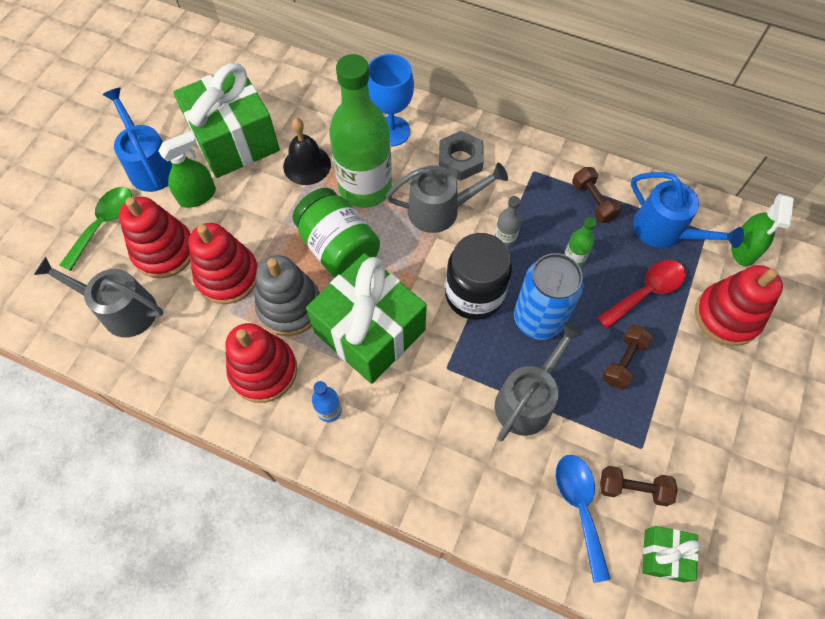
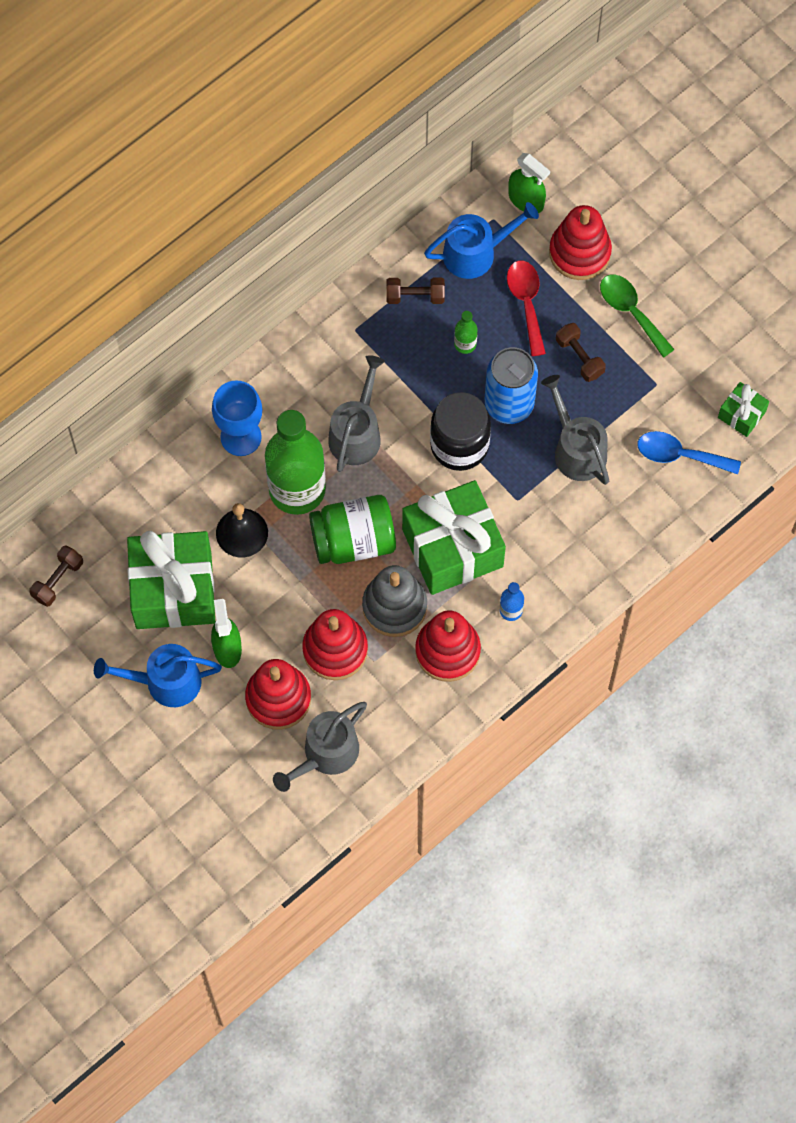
camera: 65 degrees left, 5 degrees up
green spoon [60,187,132,271] -> green spoon moved to [600,274,675,358]
grey nut [439,130,484,181] -> none
grey bottle [495,196,522,247] -> none
brown dumbbell [600,466,678,506] -> brown dumbbell moved to [29,546,83,607]

